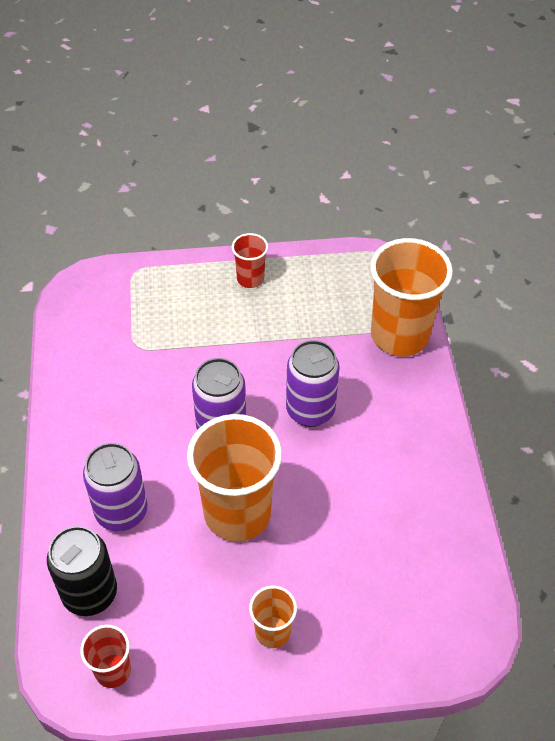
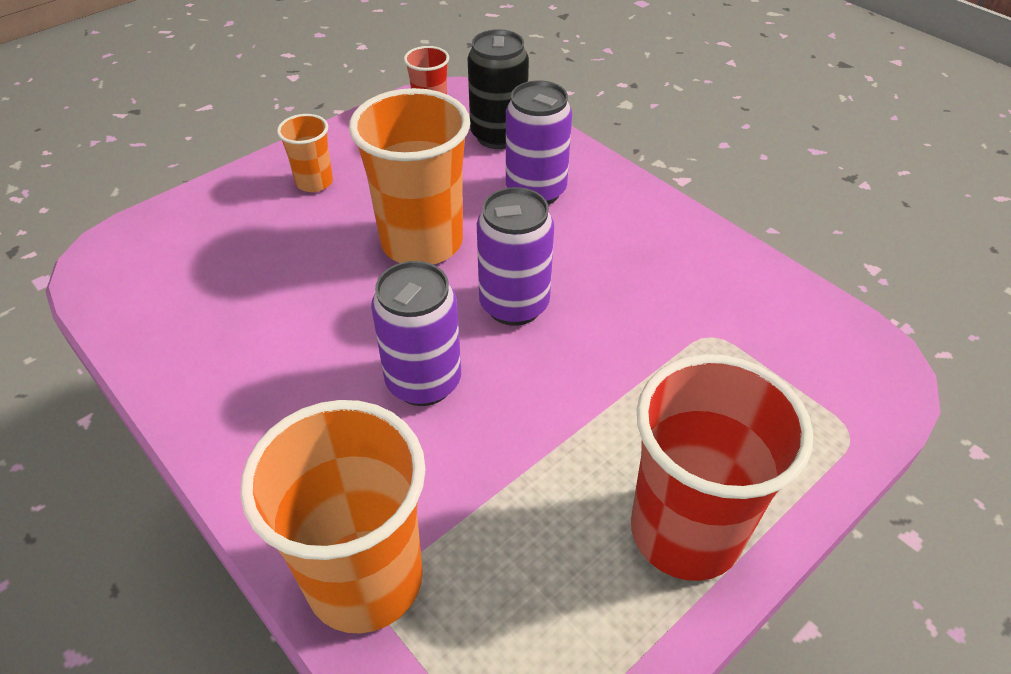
camera: 145 degrees right, 5 degrees down
red cup [232,233,268,288] -> red cup [631,354,813,581], size x2.04

